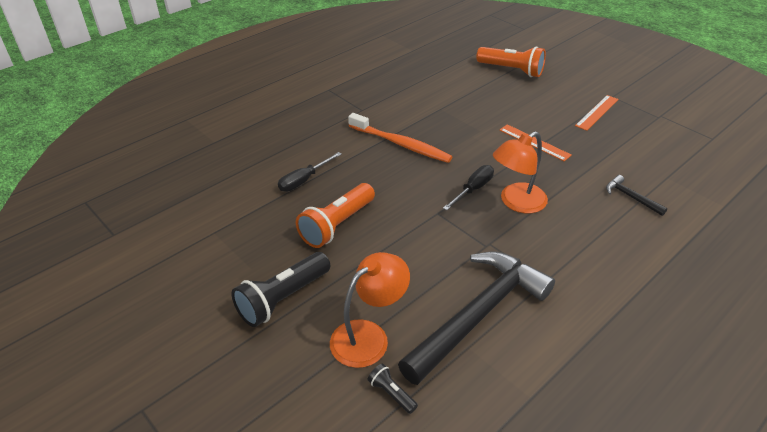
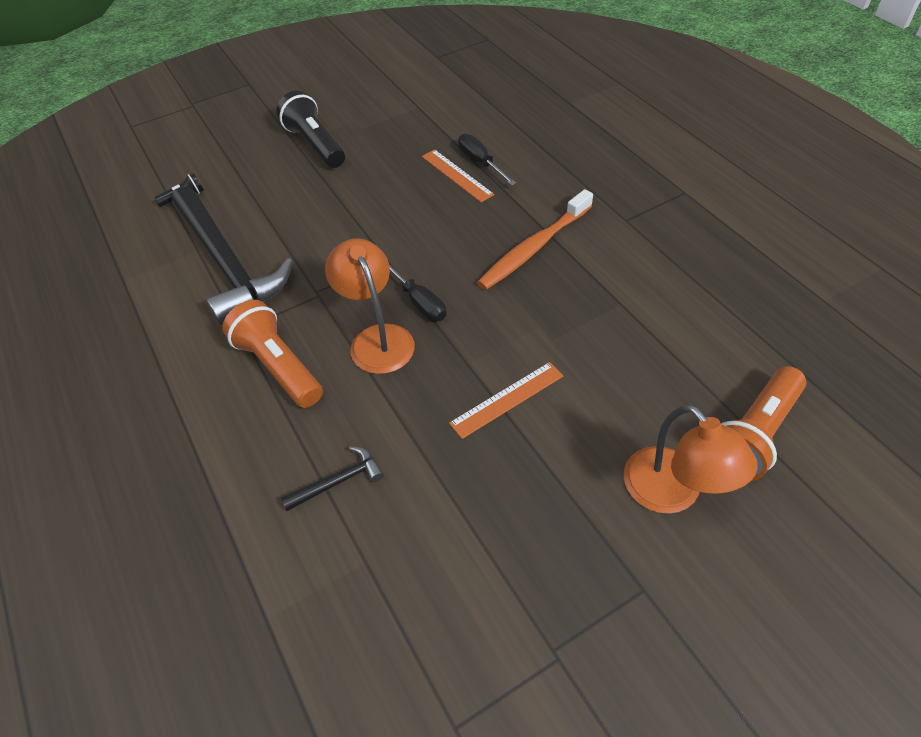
camera: 105 degrees right, 10 degrees up
orange flashlight [296,183,375,248] -> orange flashlight moved to [222,300,323,408]
orange lamp [330,252,410,368] -> orange lamp moved to [624,405,758,514]
orange ruler [575,95,619,131] -> orange ruler moved to [422,149,494,202]

